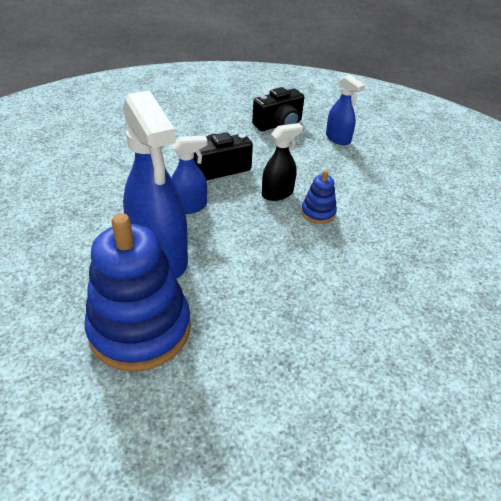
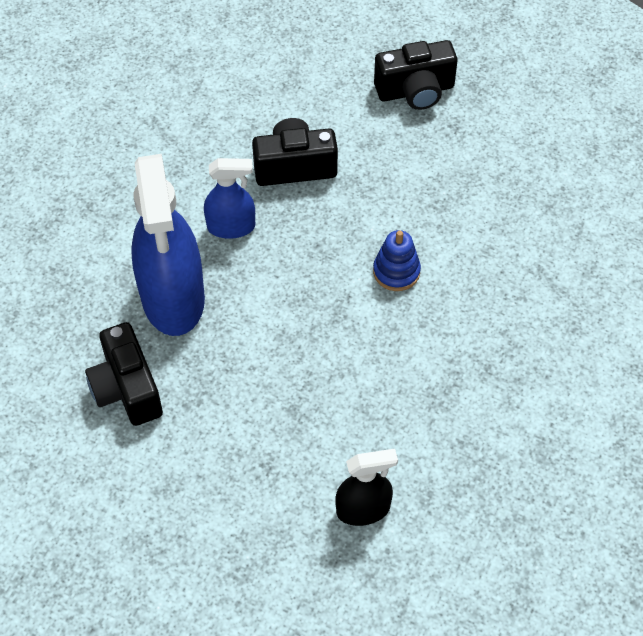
camera: 20 degrees right, 15 degrees up
blue stacking toy [85,213,191,372] -> black camera [85,322,163,426]
black spray bottle [262,123,303,201] -> black spray bottle moved to [335,449,398,526]
blue spray bottle [326,75,365,145] -> none

